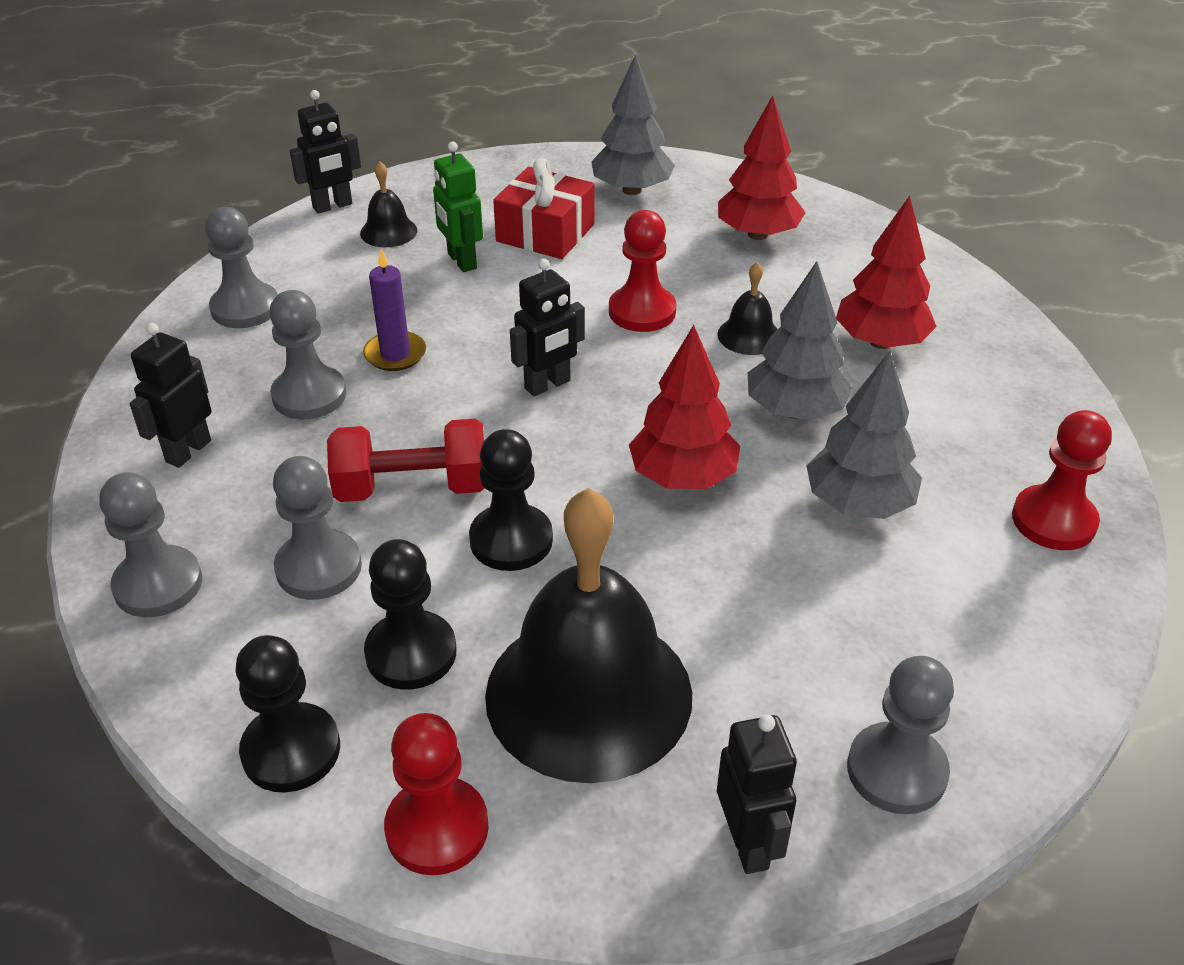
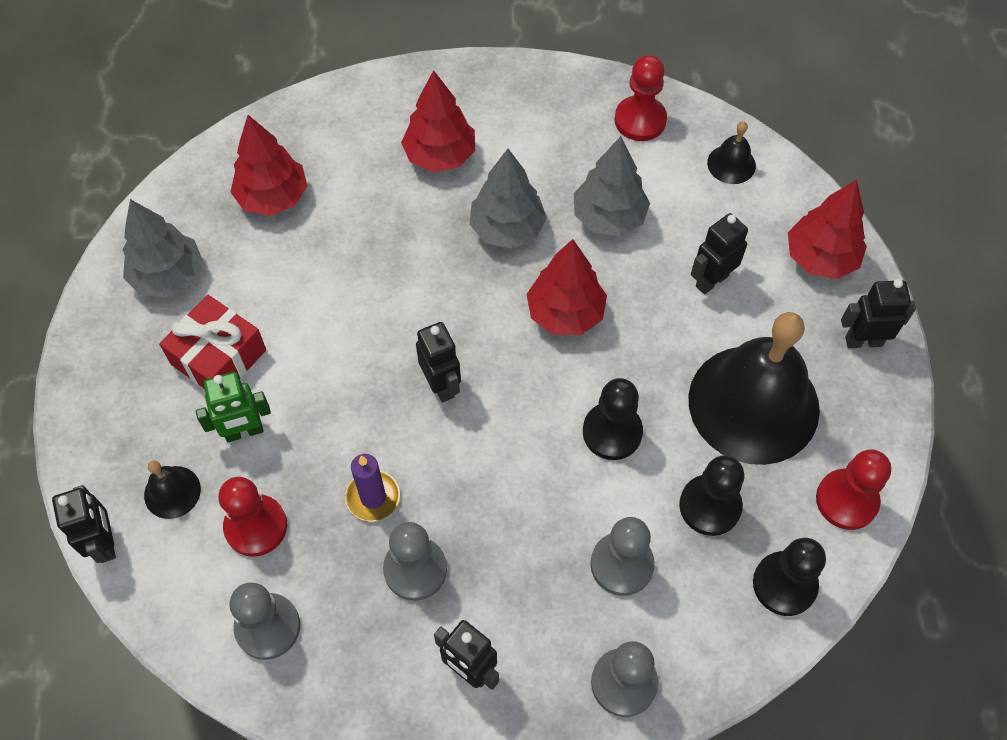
camera: 80 degrees left, 20 degrees up
red dumbbell [327,419,485,502] -> none
red pawn [609,210,676,332] -> red pawn moved to [219,477,287,557]
black bell [717,262,778,355] -> black bell moved to [707,121,756,184]
grey pawn [847,656,954,814] -> red tree [788,180,867,279]
none -> black robot [691,213,748,294]

